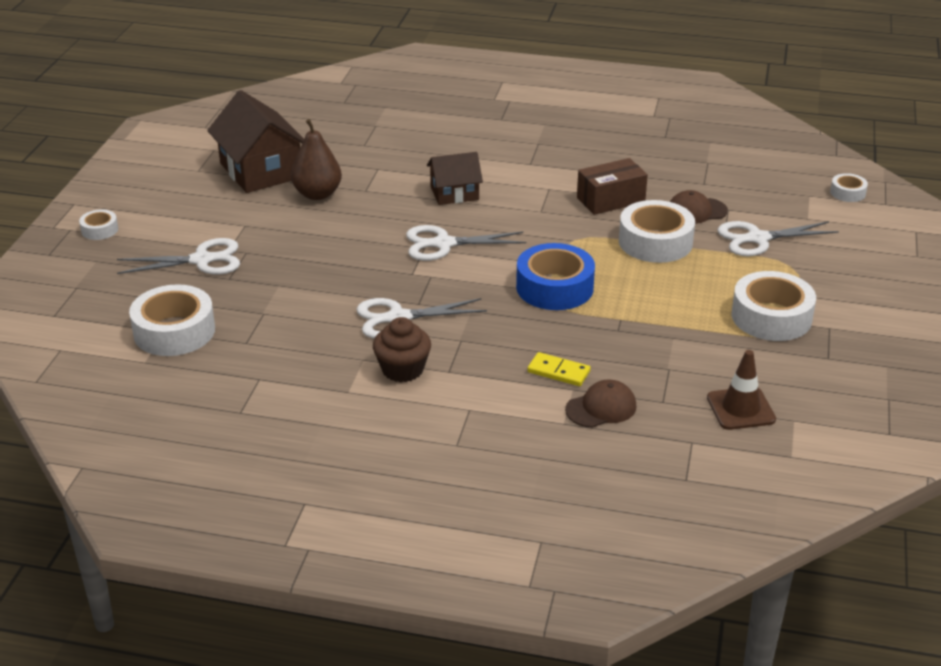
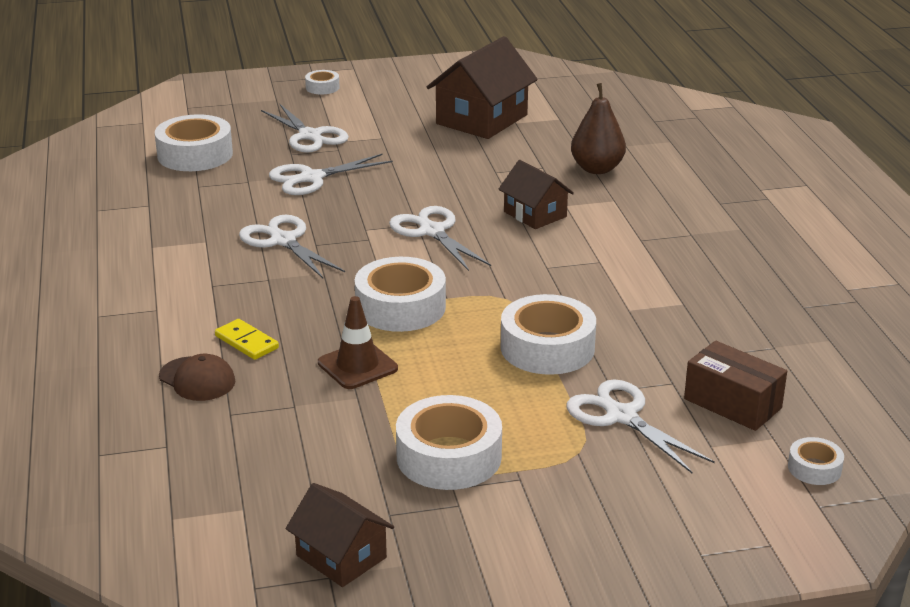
camera: 65 degrees right, 5 degrees down
brown pear [291,119,342,200] -> brown pear moved to [571,83,626,174]
brown cupcake [373,317,431,382] -> none
blue tape [516,243,595,310] -> white tape [355,257,446,332]
yellow domino [527,352,591,386] -> yellow domino turned 45 degrees counterclockwise [215,319,279,360]
brown box [577,158,648,215] -> brown box moved to [684,341,787,431]
brown cap [670,190,728,224] -> none
brown traffic cone [707,350,776,430] -> brown traffic cone moved to [318,296,398,389]
none -> white scissors [269,153,393,195]
none -> brown house [286,483,394,587]

